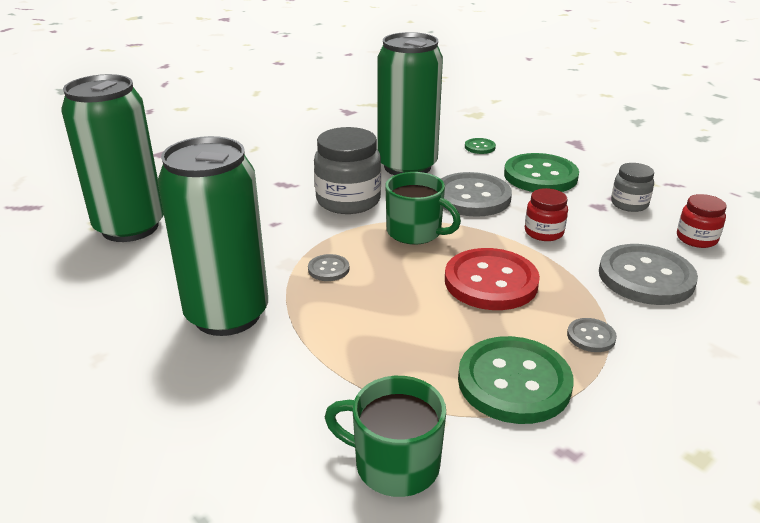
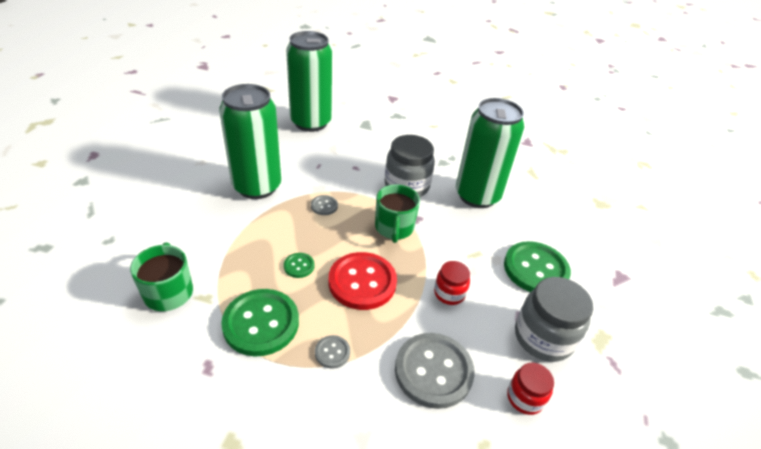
camera: 55 degrees right, 10 degrees up
grey button [441,172,512,217] -> none
green button [465,138,496,154] -> green button moved to [284,253,315,278]
grey jar [611,163,654,212] -> grey jar [515,277,593,362], size x1.77

